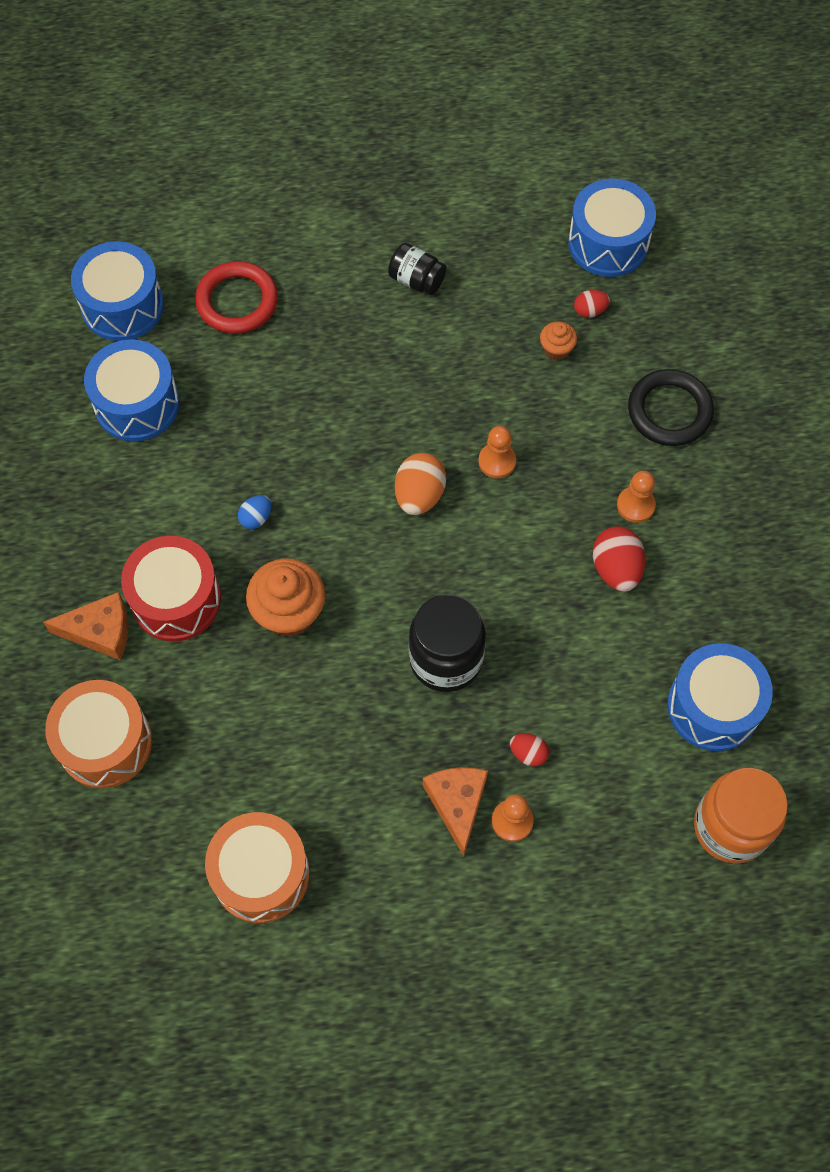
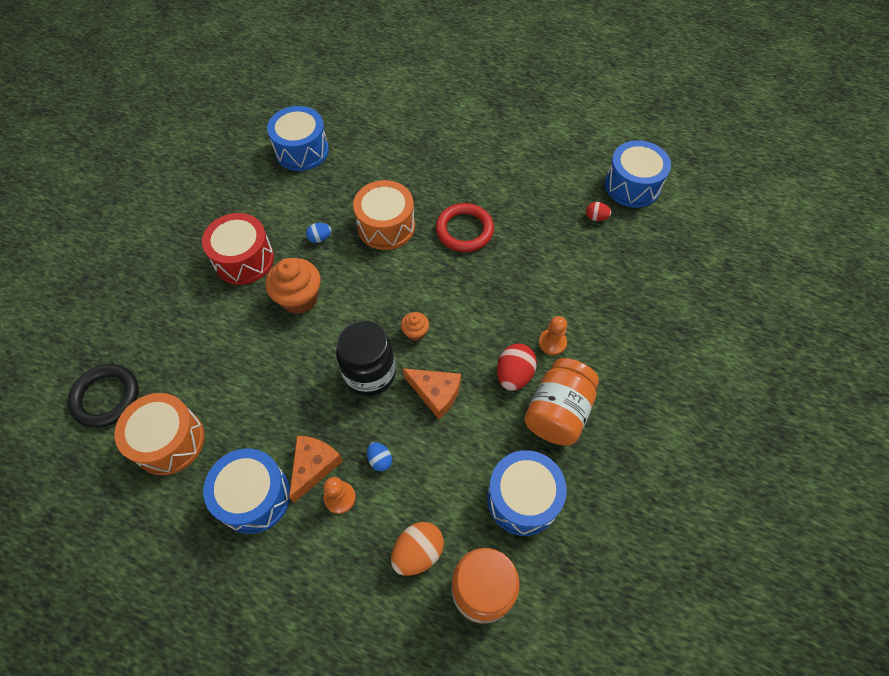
camera: 30 degrees right, 5 degrees down
orange cheese [43,592,129,660] -> orange cheese moved to [403,368,461,419]
orange drum [45,680,152,789] -> orange drum moved to [353,180,415,250]
blue drum [71,241,164,341] -> blue drum moved to [203,448,290,534]
red ring [195,261,278,334] -> red ring moved to [436,203,494,252]
black jar [388,243,446,295] -> none
orange egg [395,453,446,515] -> orange egg moved to [391,522,444,576]
orange pawn [478,426,516,478] -> none
red egg [510,733,549,766] -> blue egg [367,442,392,471]
orange cupcake [540,321,577,361] -> orange cupcake moved to [401,312,429,341]
black ring [628,369,714,446] -> black ring moved to [68,364,139,428]
none -> orange jar [524,358,599,446]

